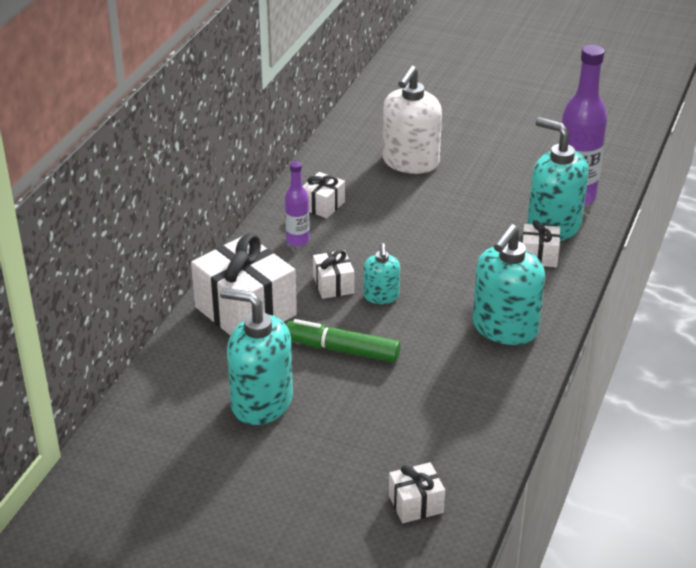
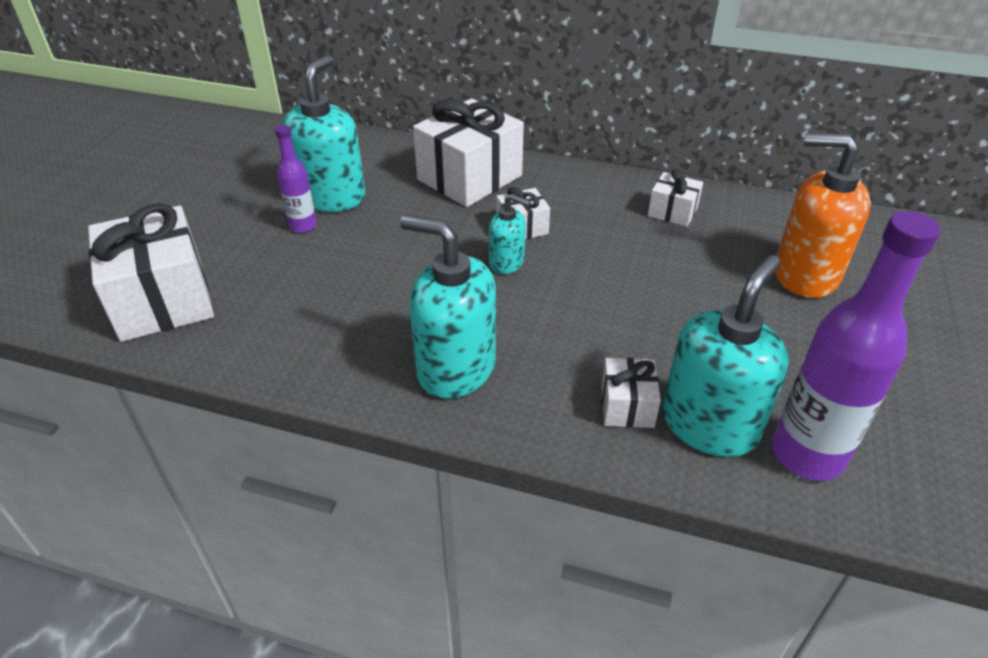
camera: 85 degrees right, 5 degrees up
purple bottle [285,161,309,246] -> purple bottle moved to [275,125,317,233]
green marker [286,319,401,362] -> none
turquoise soap dispenser [363,243,400,304] -> turquoise soap dispenser turned 150 degrees counterclockwise [489,194,530,274]
white soap dispenser [382,65,442,174] -> orange soap dispenser [775,133,871,298]
white gift [389,462,445,523] -> white gift [88,203,214,342], size x2.05

